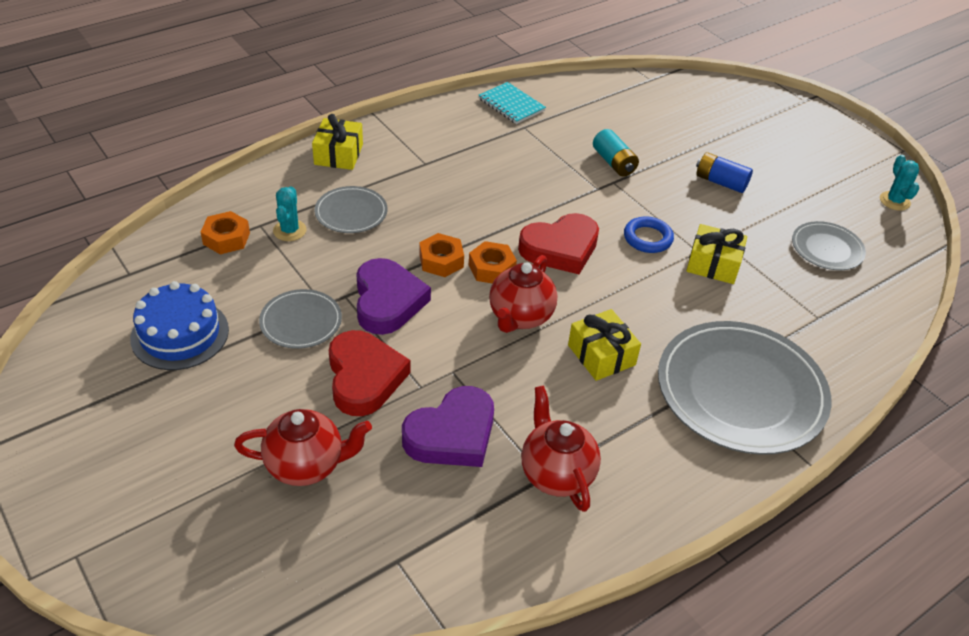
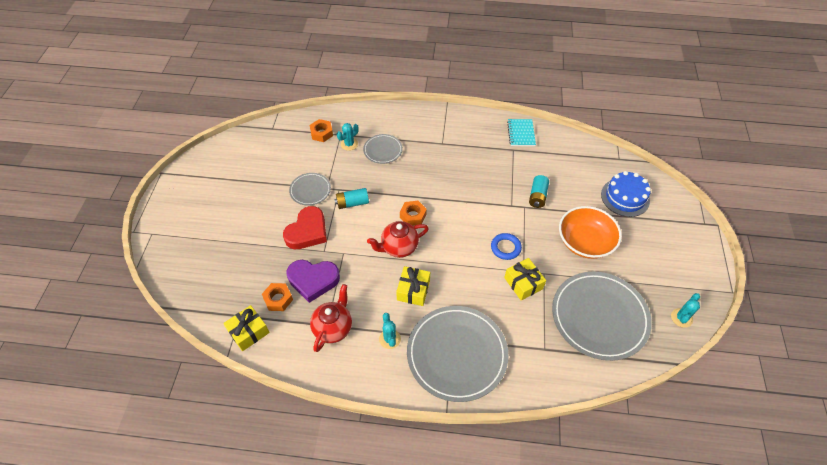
camera: 45 degrees right, 10 degrees up
blue cake [130,281,229,370] -> blue cake moved to [601,171,651,217]
red teapot [234,409,372,486] -> none
yellow gift [312,114,363,170] -> yellow gift moved to [223,305,269,351]
purple heart [356,258,431,335] -> turquoise battery [334,188,369,209]
orange nut [419,233,464,277] -> orange nut moved to [262,283,293,311]
red heart [518,213,599,274] -> none
blue battery [696,152,753,193] -> orange bowl [559,206,622,259]
grey plate [792,221,866,270] -> grey plate [552,272,652,361], size x2.03
none -> turquoise cactus [379,313,401,349]

